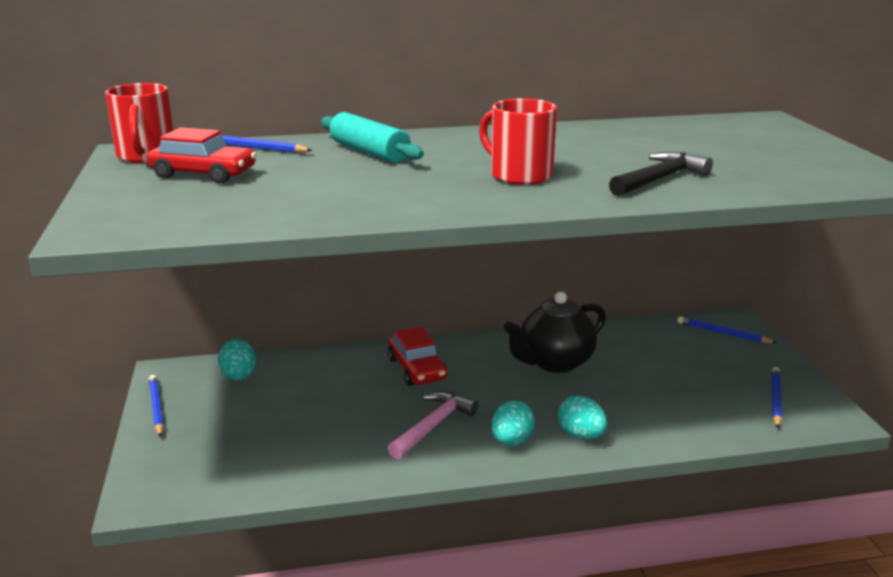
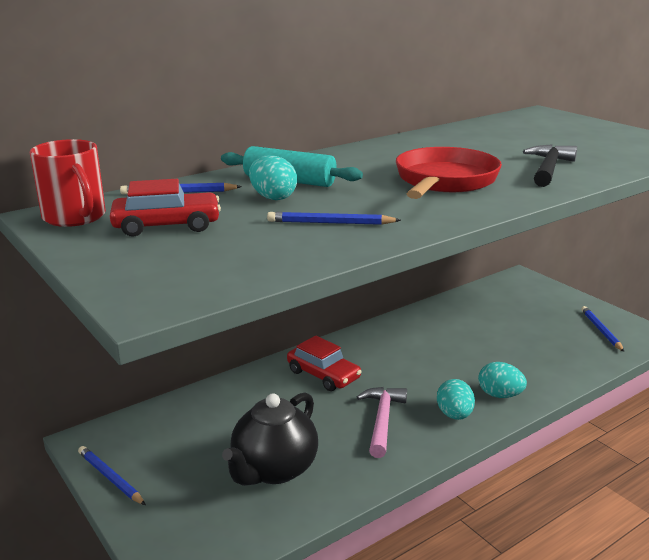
camera: 25 degrees left, 0 degrees up
turquoise egg [218,339,256,380] -> turquoise egg moved to [249,155,297,200]
red mug [479,98,557,185] -> red pan [396,147,502,199]
black teapot [504,292,606,373] -> black teapot moved to [222,392,318,486]
blue pencil [677,316,777,343] -> blue pencil moved to [267,212,401,225]

